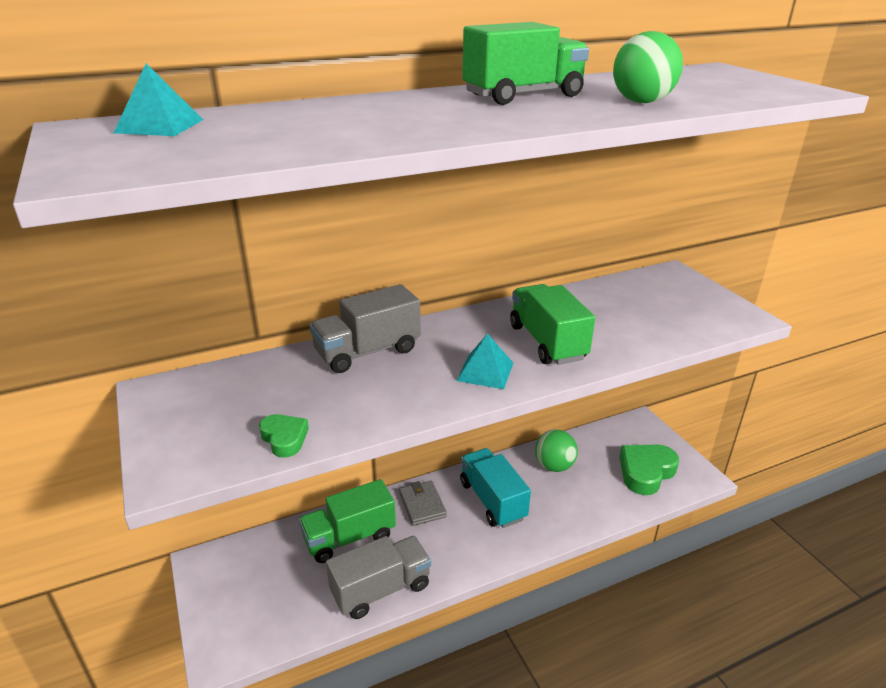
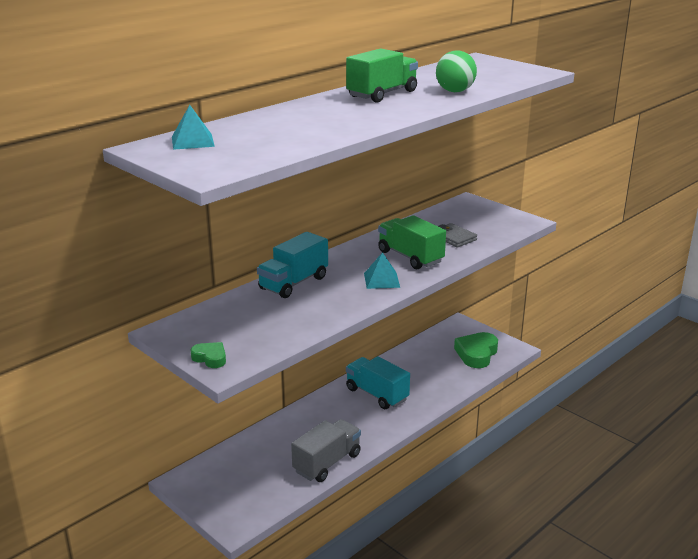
camera: 20 degrees left, 5 degrees down
green heart [259,414,309,458] -> green heart moved to [190,342,226,368]
green truck [299,479,396,563] -> none
grey truck [309,284,421,373] -> turquoise truck [257,232,328,298]
grey wallet [399,481,447,526] -> grey wallet moved to [438,223,477,248]
green ball [535,429,578,472] -> none

